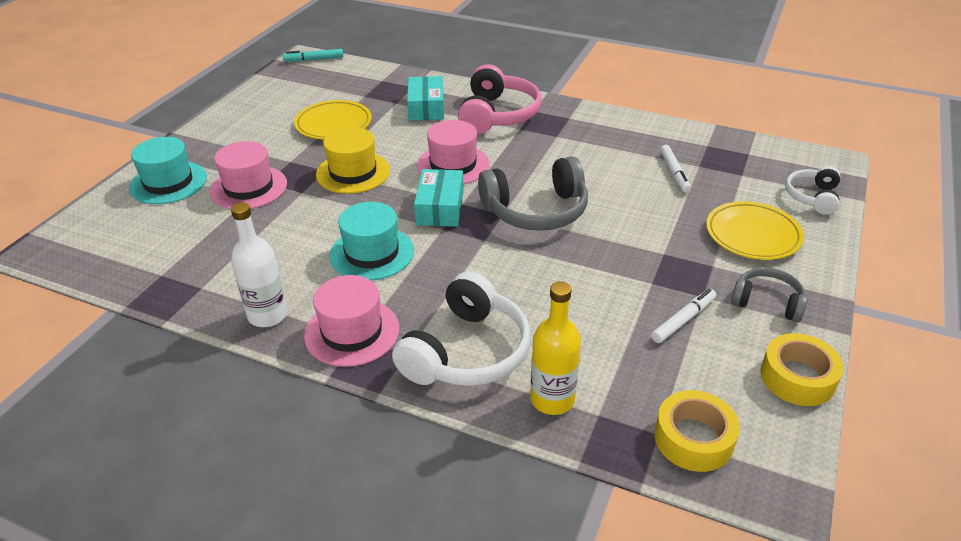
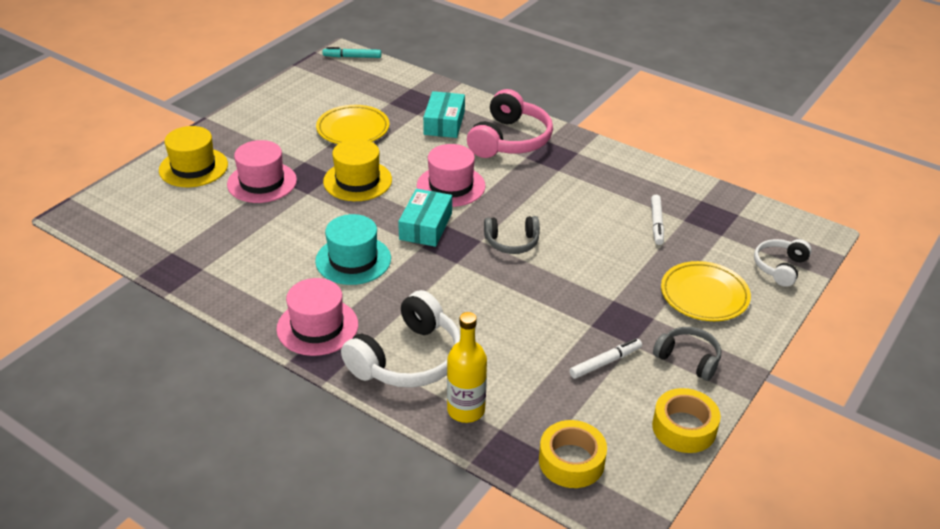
camera: 10 degrees right, 0 degrees up
turquoise hat [129,137,207,204] -> yellow hat [159,126,228,187]
white bottle [231,202,288,327] -> none
grey headphones [478,156,588,231] -> grey headphones [484,216,540,254], size x0.57

